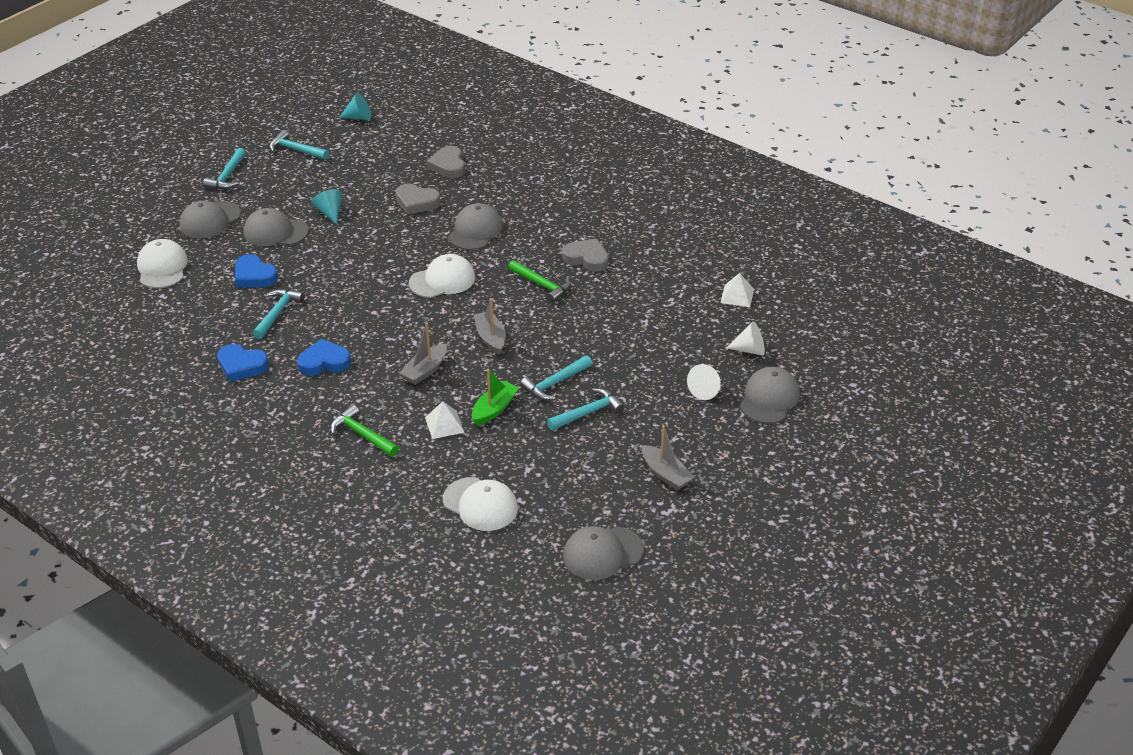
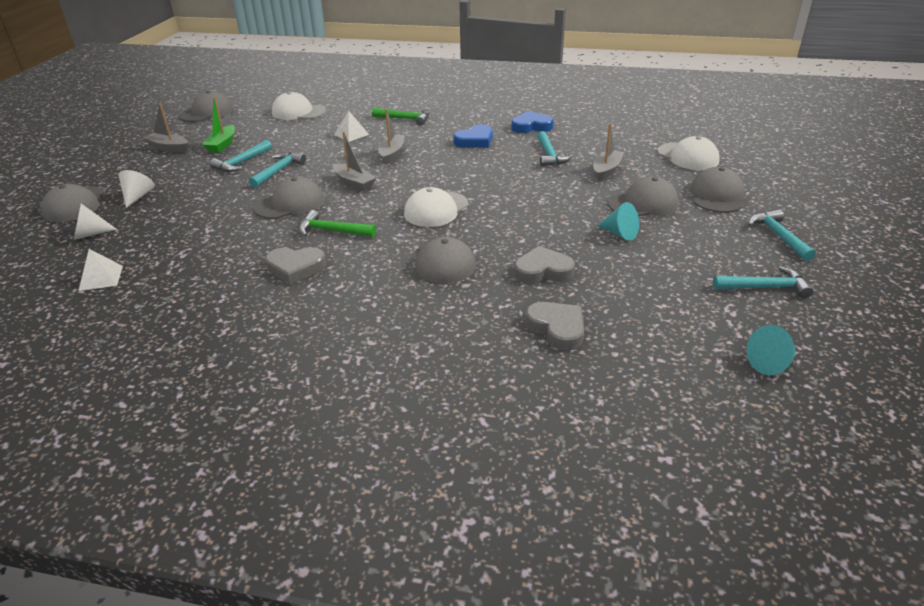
camera: 155 degrees right, 5 degrees down
blue heart [235,254,278,287] -> grey boat [593,123,624,181]
green boat [472,369,519,425] -> green boat moved to [202,97,235,153]
none -> grey cap [254,177,324,219]

